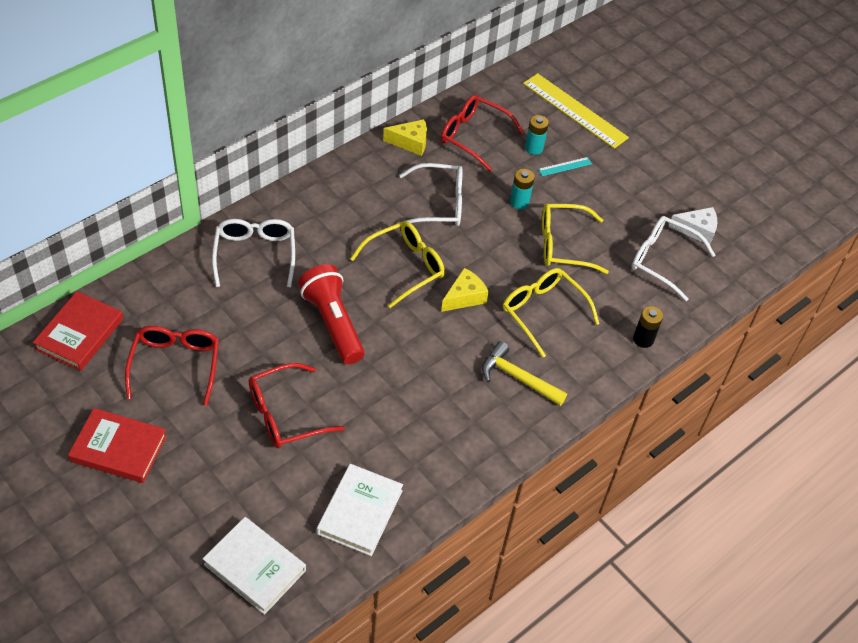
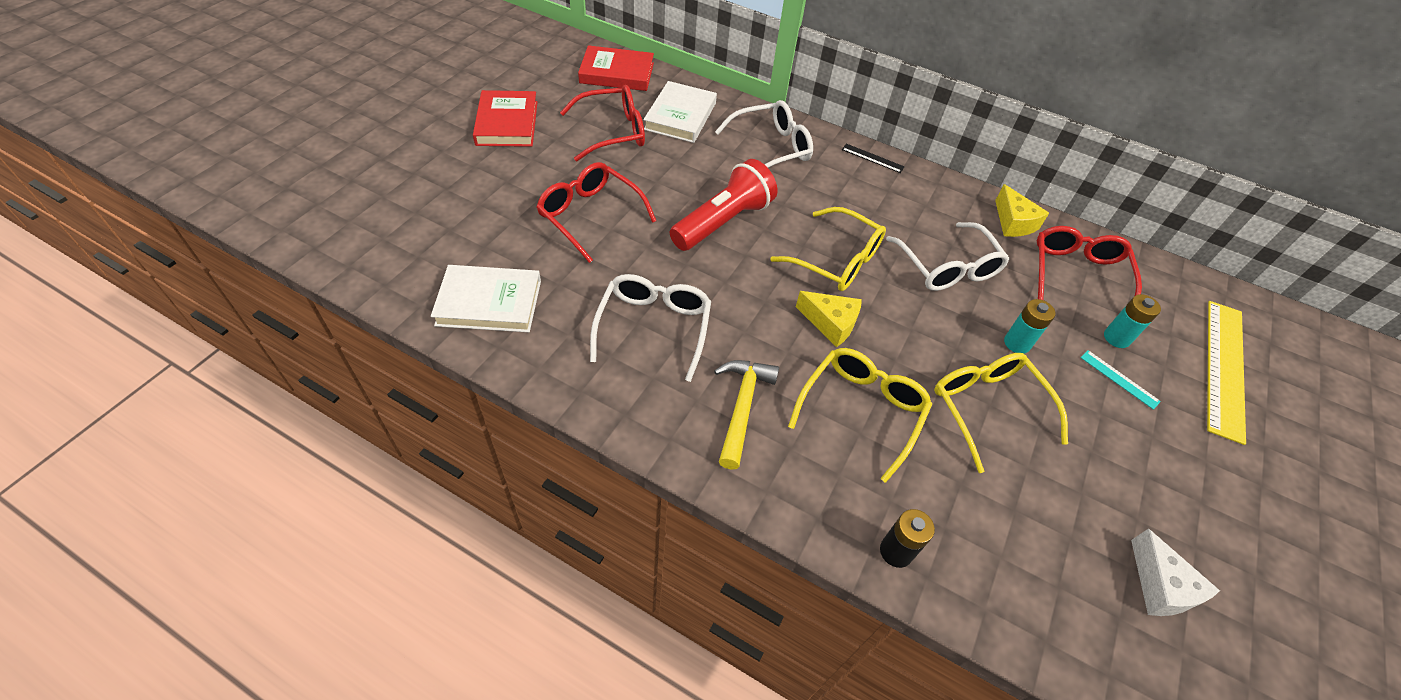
camera: 70 degrees right, 0 degrees up
white book [203,517,306,615] -> white book moved to [643,81,717,143]
white glasses [631,216,715,301] -> white glasses moved to [590,274,711,382]
none -> black ruler [842,144,905,173]

